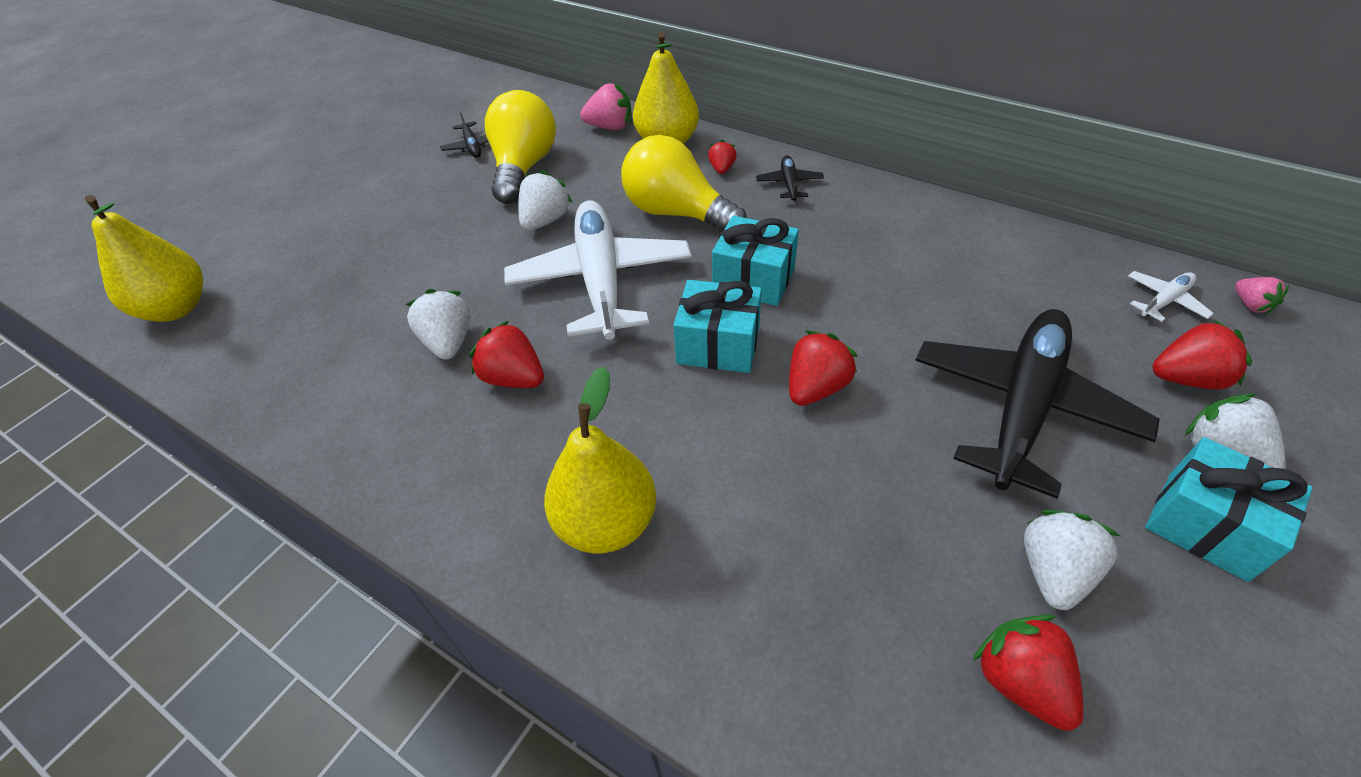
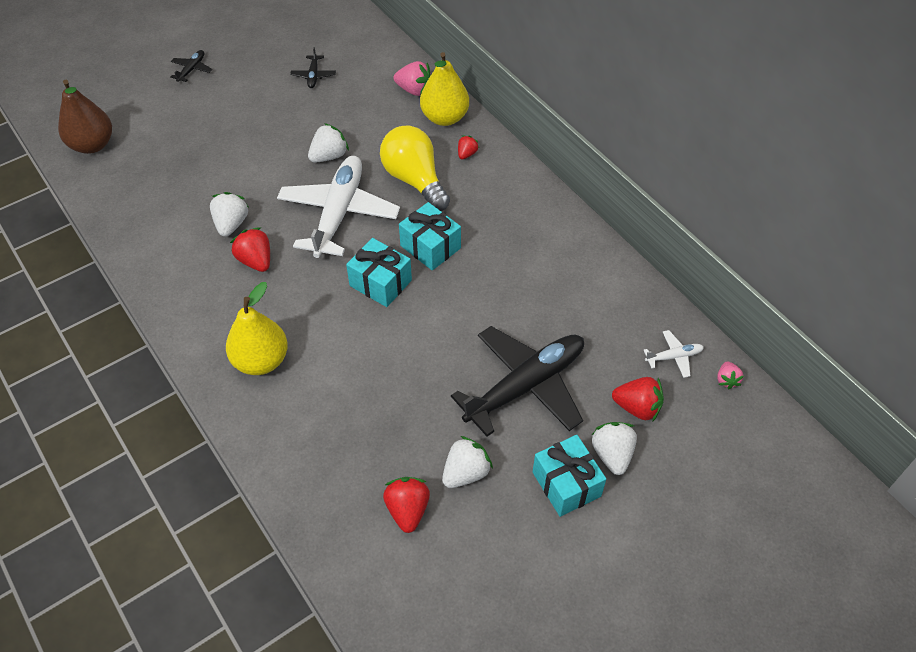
camera: 20 degrees right, 5 degrees up
yellow pear [85,195,203,322] -> brown pear [58,80,112,154]
yellow light bulb [485,90,556,204] -> none
black plane [756,155,824,201] -> black plane moved to [170,50,212,82]
red strawberry [789,331,857,406] -> none

